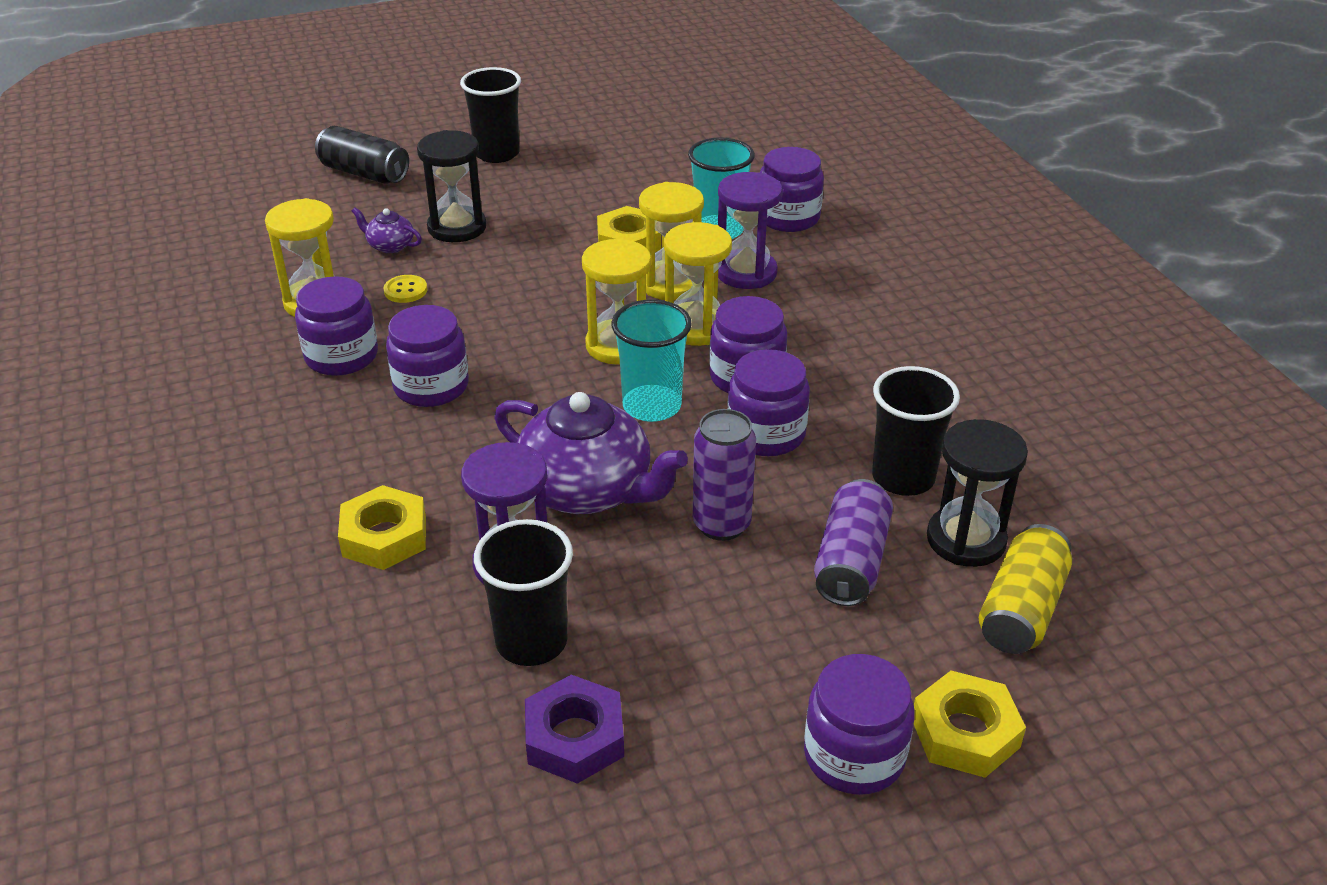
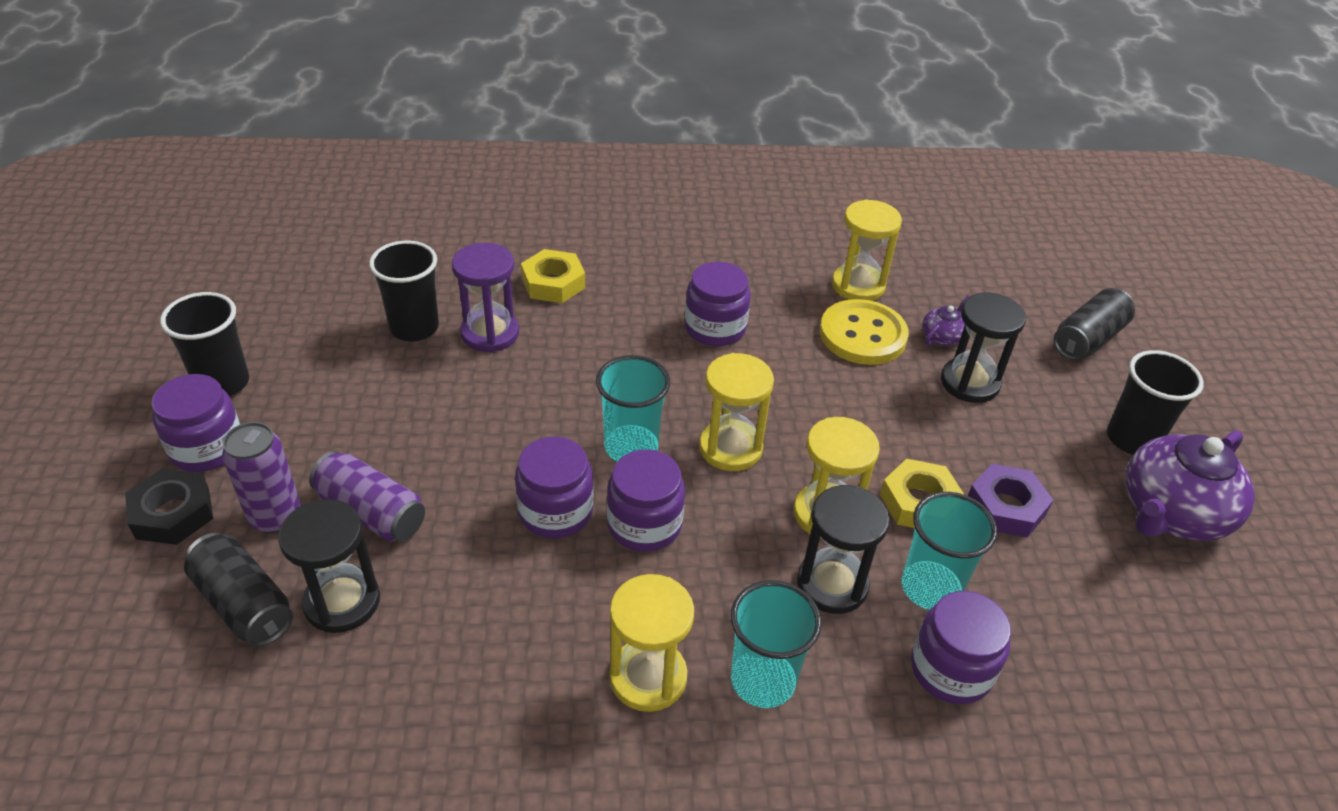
camera: 105 degrees right, 5 degrees up
purple jar [295,276,378,376] -> none
yellow button [384,275,427,303] -> yellow button [820,299,909,365], size x2.25
purple teapot [494,392,688,514] -> purple teapot moved to [1126,430,1255,541]
purple nut [525,675,624,784] -> purple nut moved to [968,464,1053,538]
yellow hourglass [664,222,732,346] -> yellow hourglass moved to [609,574,694,712]
purple can [693,409,756,541] -> purple can moved to [222,422,301,534]
purple hourglass [718,172,783,289] -> black hourglass [797,485,890,614]
black cup [872,366,960,496] -> black cup moved to [160,292,249,397]
yellow nut [914,671,1026,778] -> black nut [125,468,213,545]
yellow can [979,524,1072,654] -> black can [184,533,293,647]
none -> turquoise cup [731,580,822,708]

